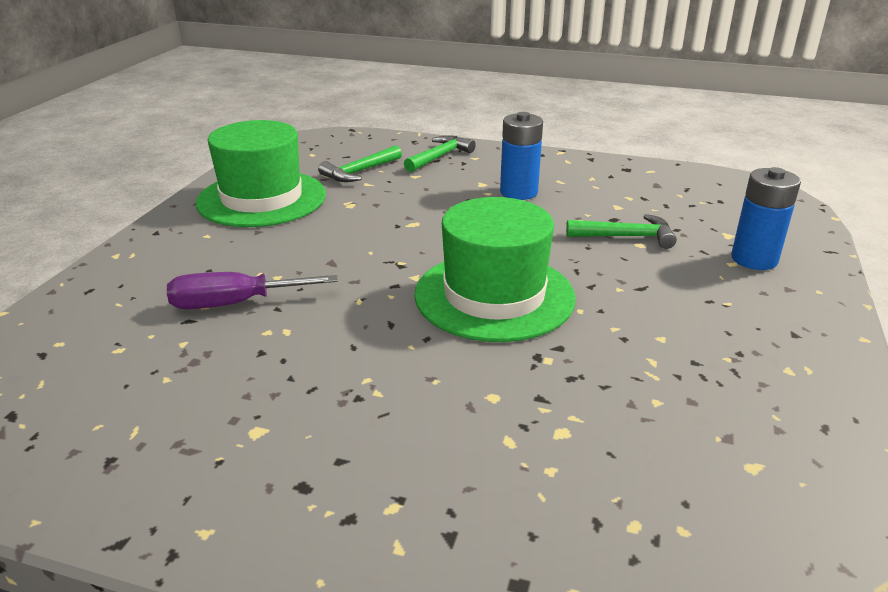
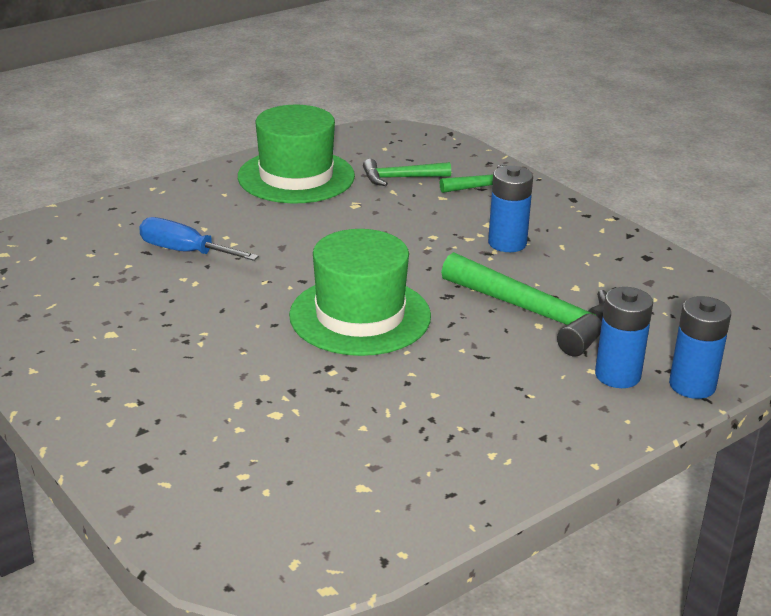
camera: 35 degrees right, 0 degrees up
purple screwdriver [167,272,338,309] -> blue screwdriver [139,217,259,261]
green hammer [566,214,677,249] -> green hammer [441,252,607,356], size x1.80
none -> blue battery [669,296,731,399]

